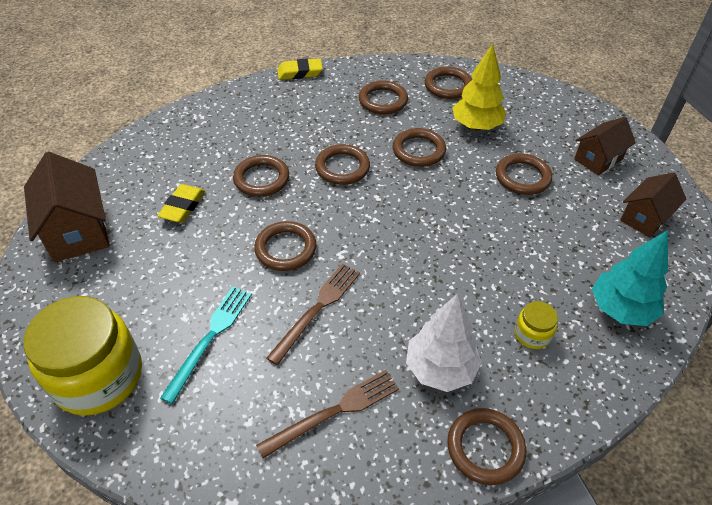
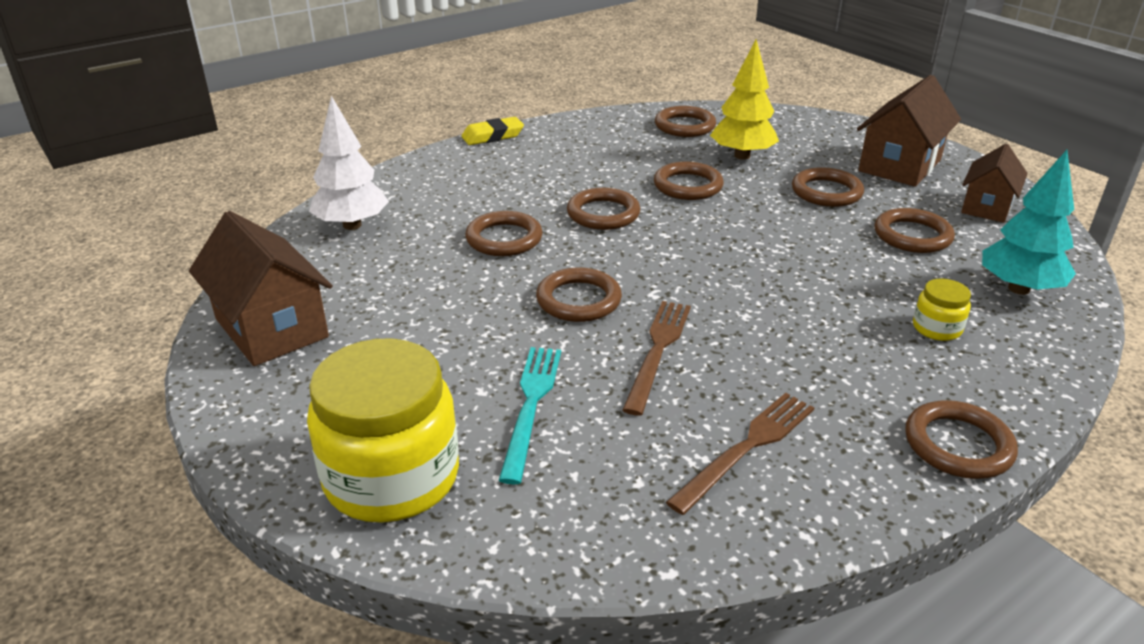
camera: 15 degrees left, 15 degrees down
yellow eraser [157,184,205,223] -> none
brown ring [359,80,408,114] -> brown ring moved to [875,208,955,253]
white tree [406,294,482,392] -> white tree moved to [309,96,389,230]
brown house [574,117,636,176] -> brown house [857,75,961,187], size x1.55

